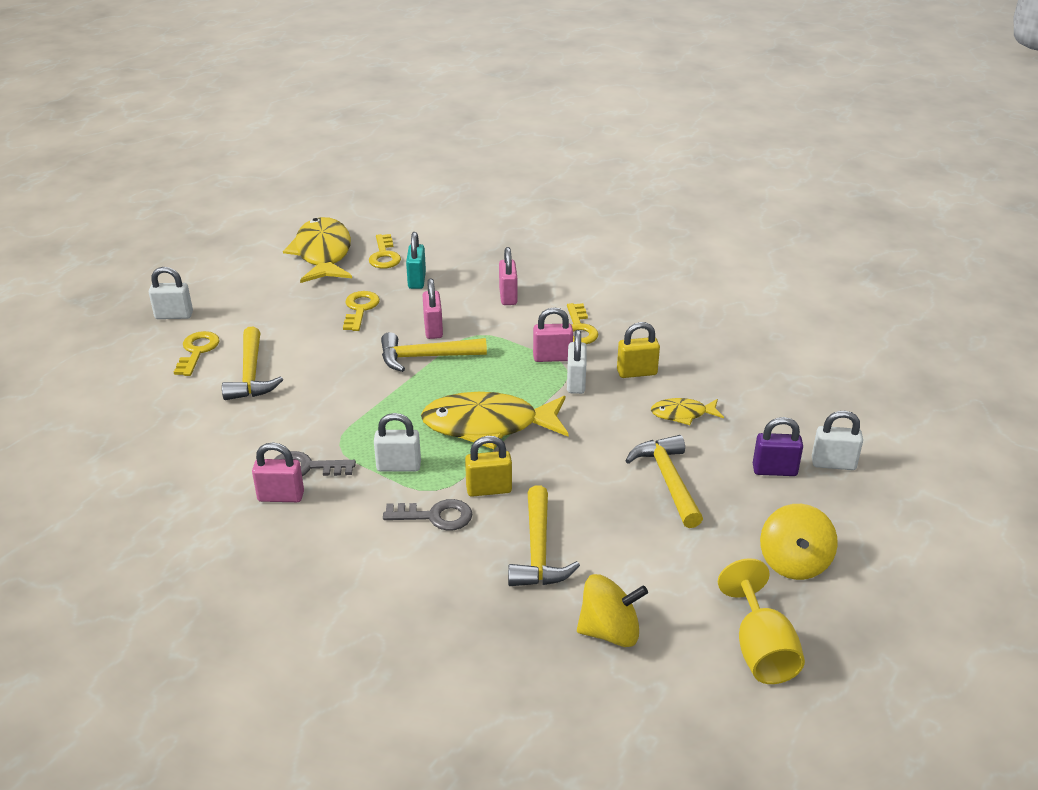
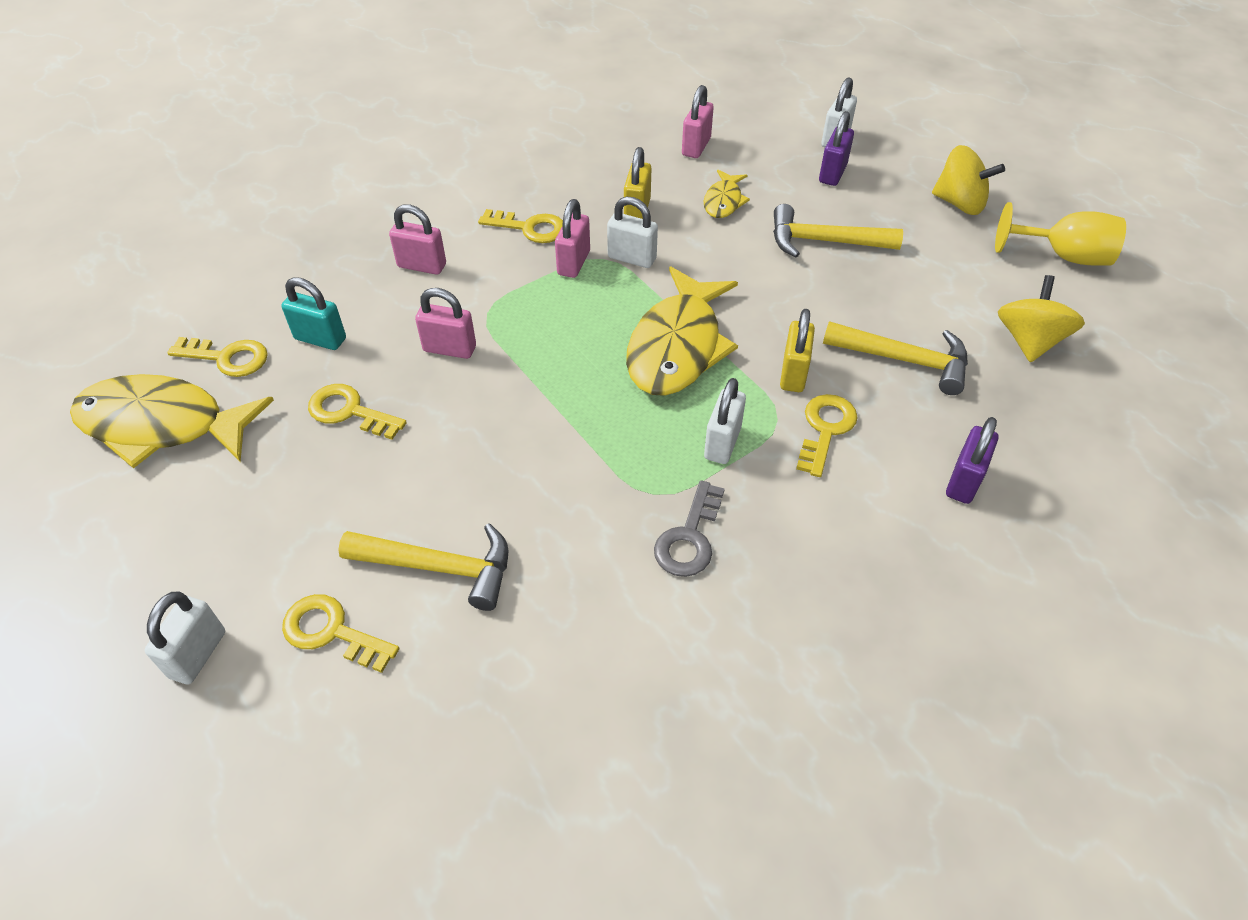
camera: 70 degrees left, 15 degrees up
pink padlock [252,443,304,502] -> pink padlock moved to [682,85,714,158]
yellow hammer [381,332,487,372] -> none
grey key [383,499,473,531] -> yellow key [796,394,858,477]
none -> purple padlock [946,417,998,504]

